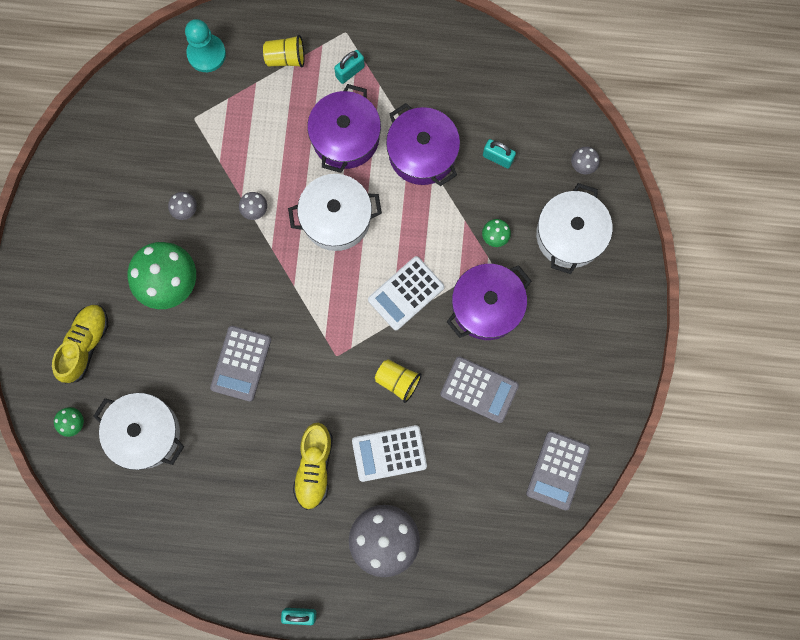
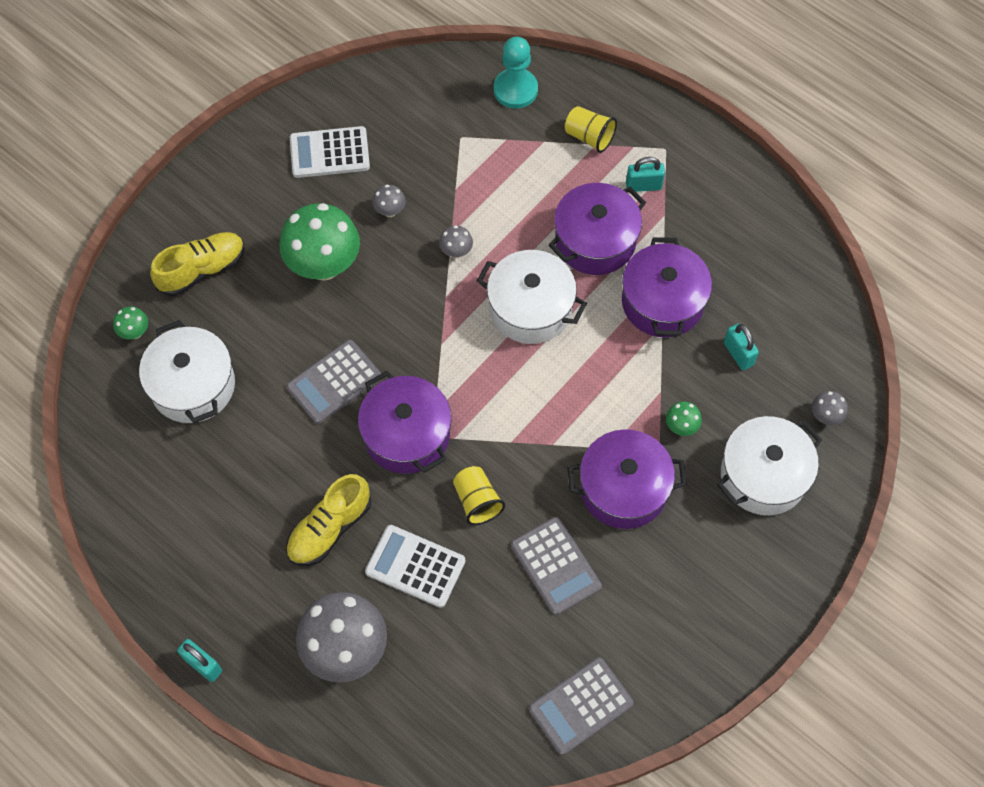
camera: 35 degrees right, 15 degrees down
white calculator [368,256,445,330] -> white calculator moved to [290,126,370,178]
none -> purple pot [358,371,452,474]

